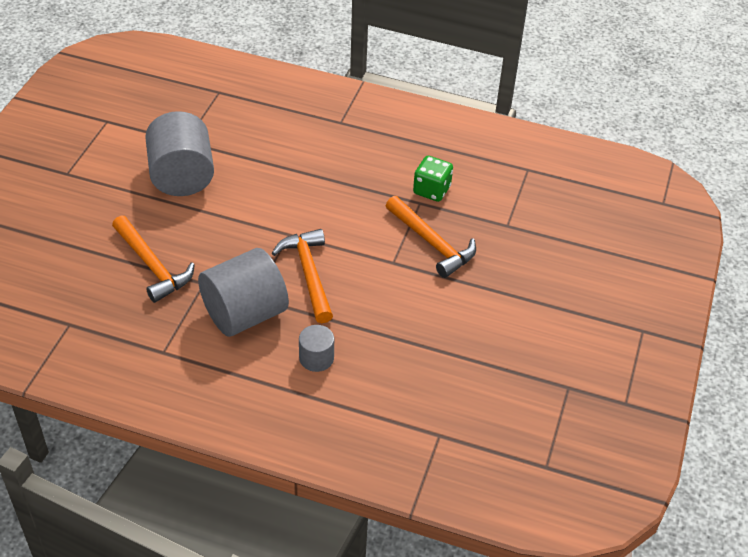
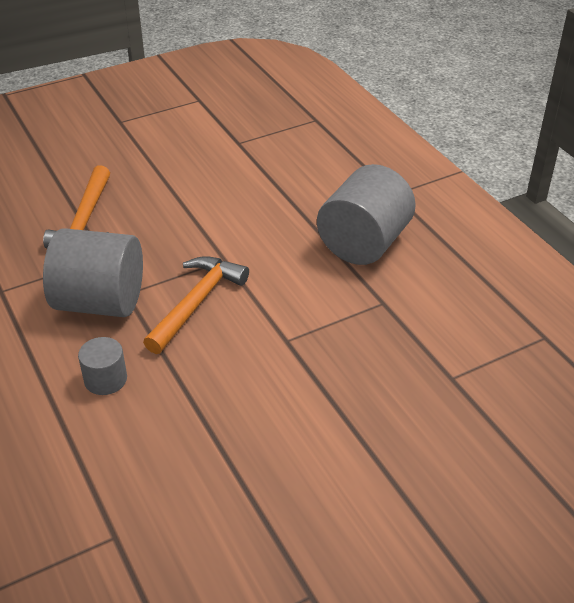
camera: 45 degrees right, 5 degrees down
grey cylinder [145,111,214,196] -> grey cylinder moved to [317,164,416,265]
orange hammer [386,196,476,278] -> none
green dice [413,156,453,202] -> none

